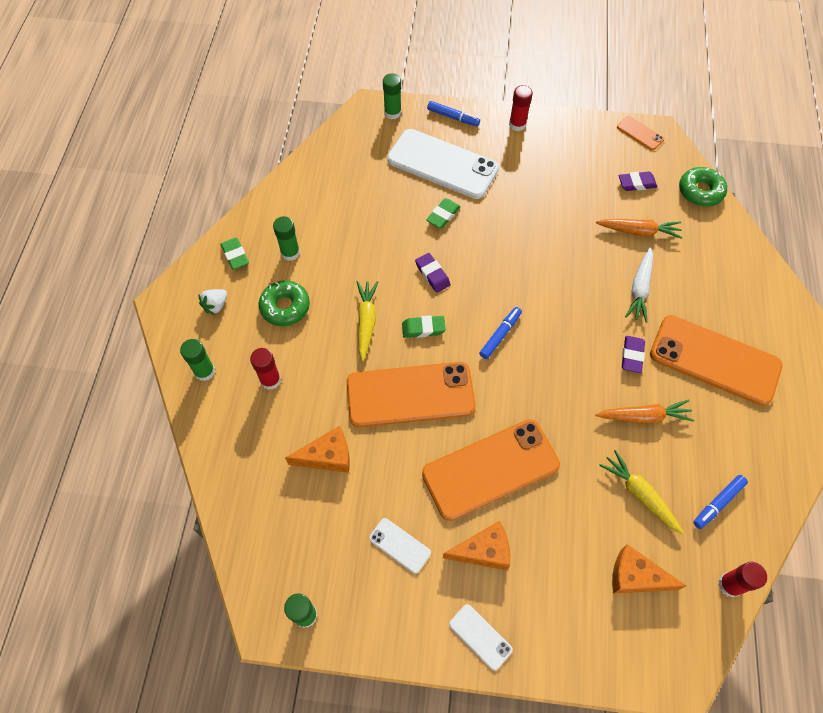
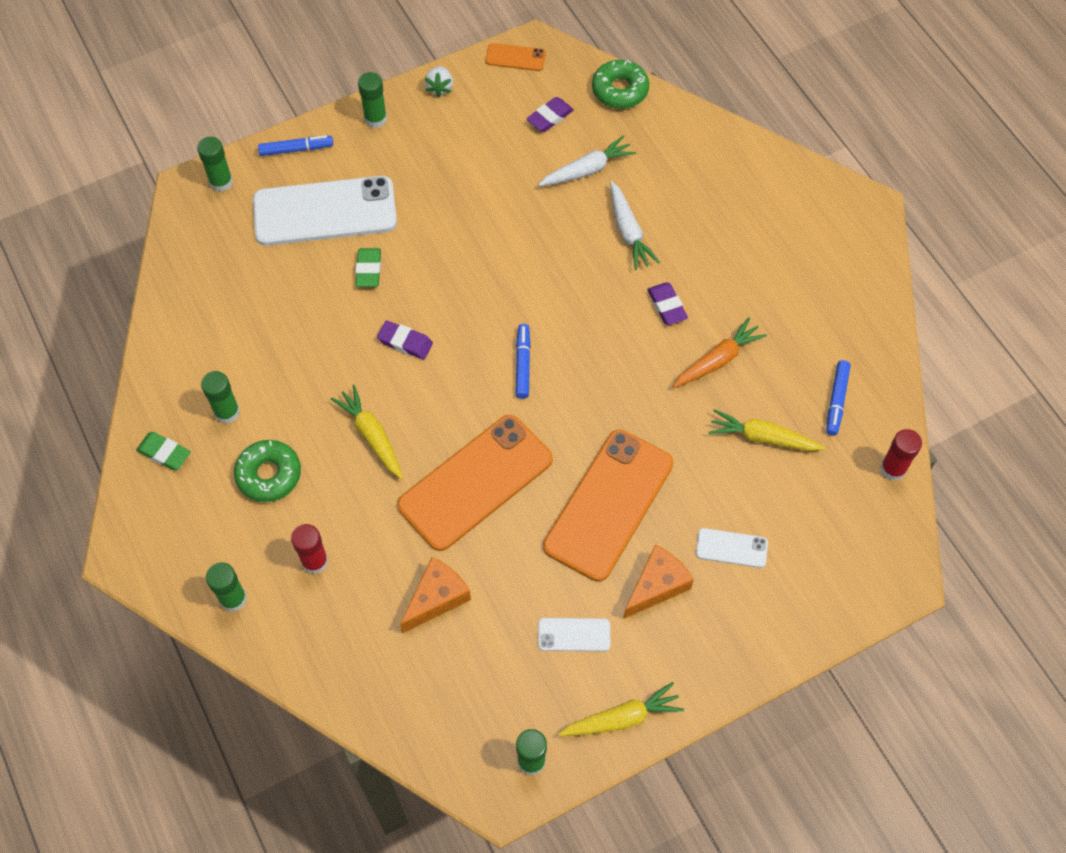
camera: 35 degrees left, 0 degrees up
white strawberry [198,289,227,315] -> white strawberry moved to [425,66,453,97]
green eraser [402,316,446,338] -> none
white phone [449,604,513,671] -> white phone moved to [696,528,768,568]
red glue stick [509,85,533,131] -> green glue stick [358,72,387,128]
orange carrot [596,219,683,239] -> white carrot [538,136,636,186]
orange cheese [612,544,686,594] -> none
orange phone [650,315,783,406] -> none
none -> yellow carrot [558,682,684,736]

